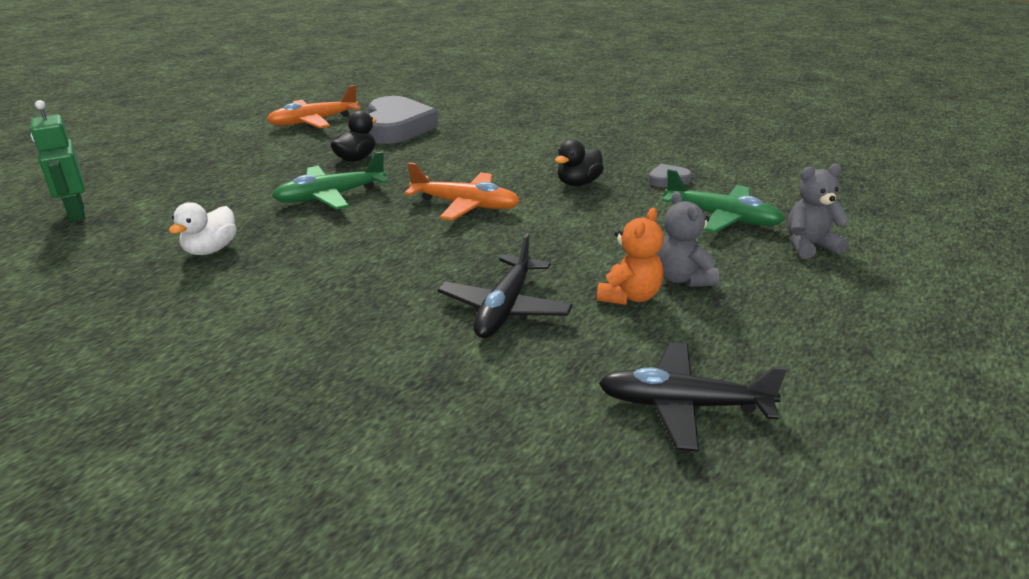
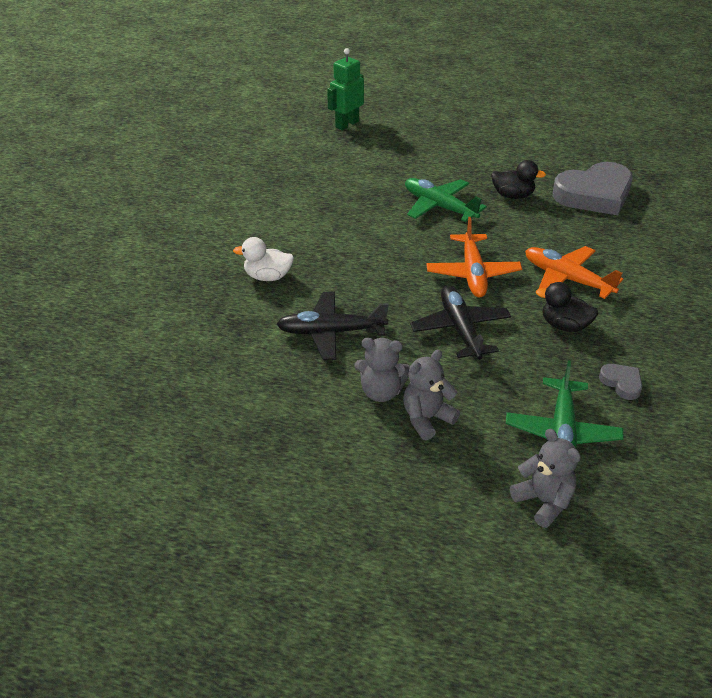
camera: 70 degrees right, 10 degrees up
white duck [169,202,237,255] -> white duck moved to [233,237,294,281]
orange plane [267,85,361,128] -> orange plane moved to [525,246,623,299]
orange teddy bear [597,208,664,305] -> grey teddy bear [354,338,410,402]
black plane [599,342,787,452] -> black plane moved to [410,285,511,360]

